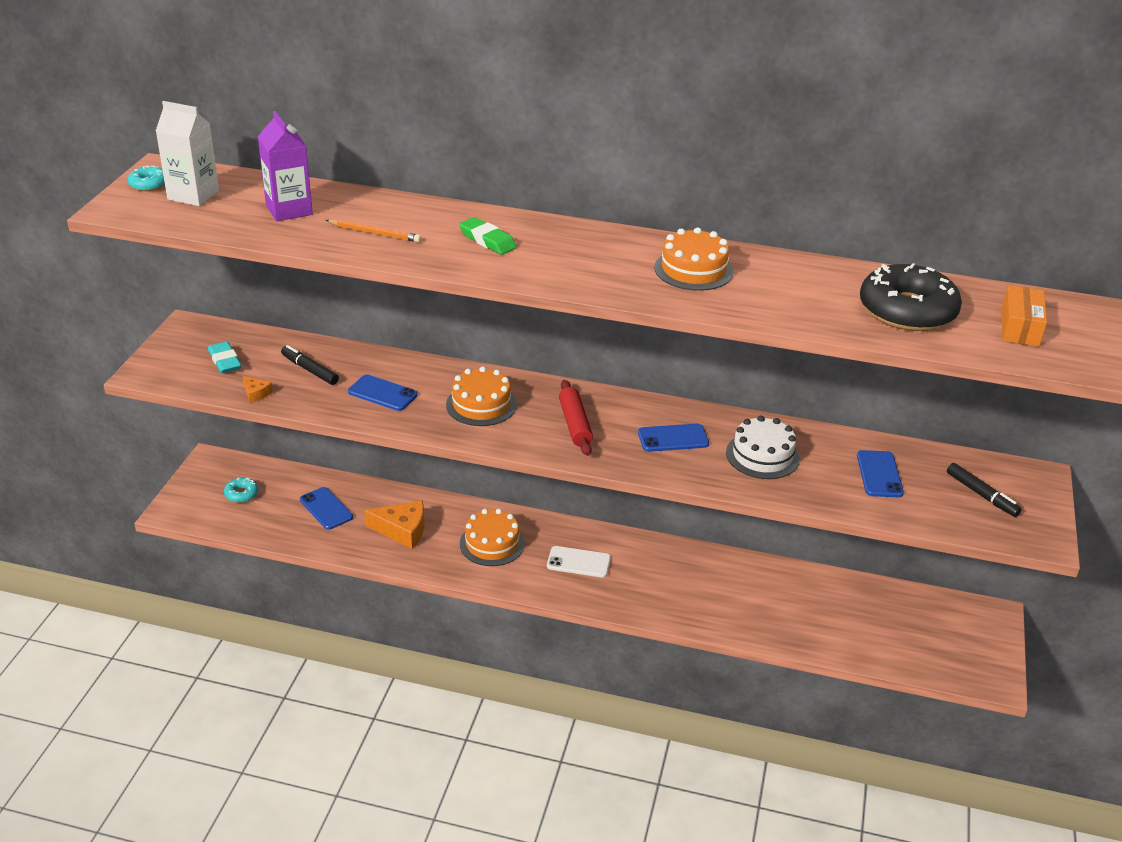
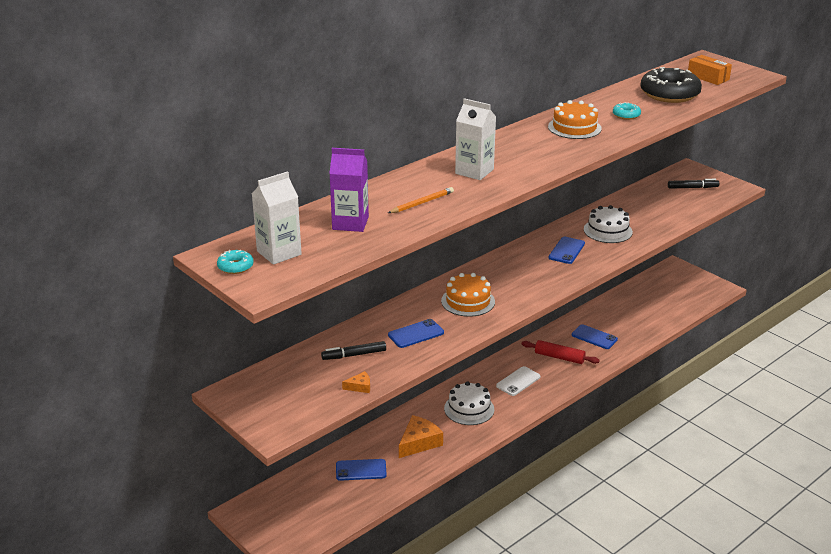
camera: 55 degrees left, 5 degrees down
turquoise eraser [208,341,241,373] -> none
turquoise donut [224,477,259,503] -> turquoise donut moved to [613,102,641,120]
green eraser [459,217,517,255] -> white carton [455,98,496,180]
orange cake [460,509,525,566] -> white cake [444,381,494,425]
red rolling pin [559,380,593,456] -> red rolling pin moved to [522,340,600,364]
blue phone [857,450,904,497] -> blue phone moved to [572,324,618,349]

